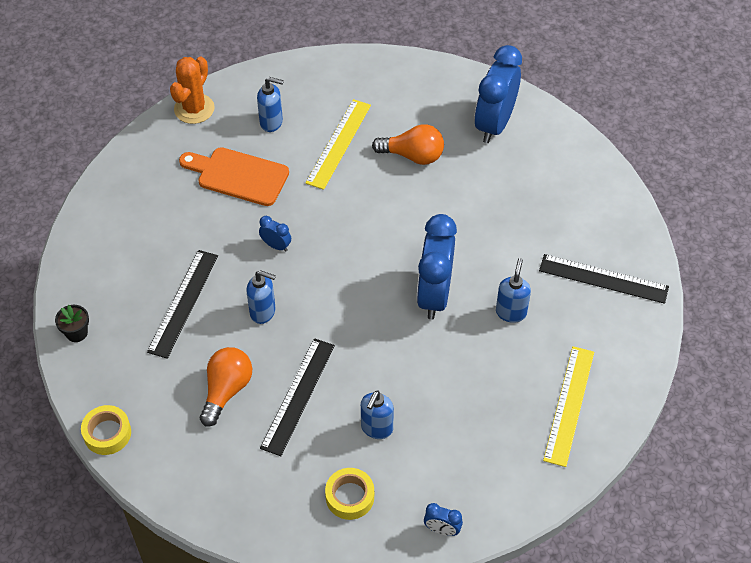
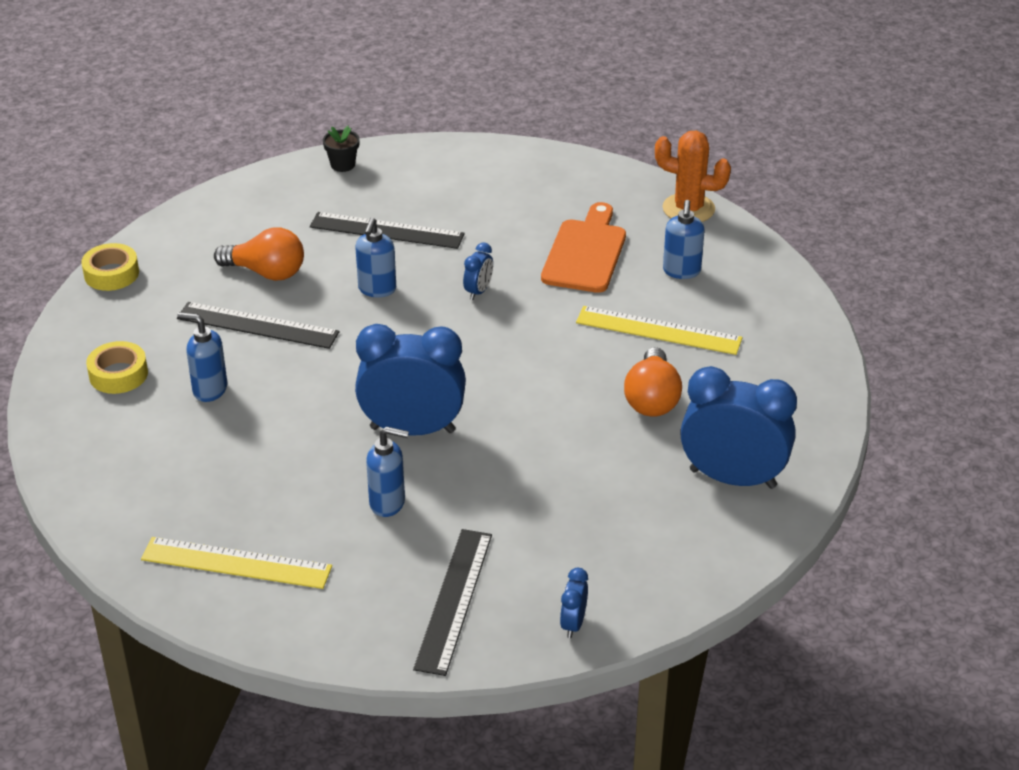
camera: 85 degrees right, 15 degrees down
yellow tape [81,405,131,455] -> yellow tape moved to [81,243,139,291]
blue clock [424,503,463,536] -> blue clock moved to [560,568,588,638]

